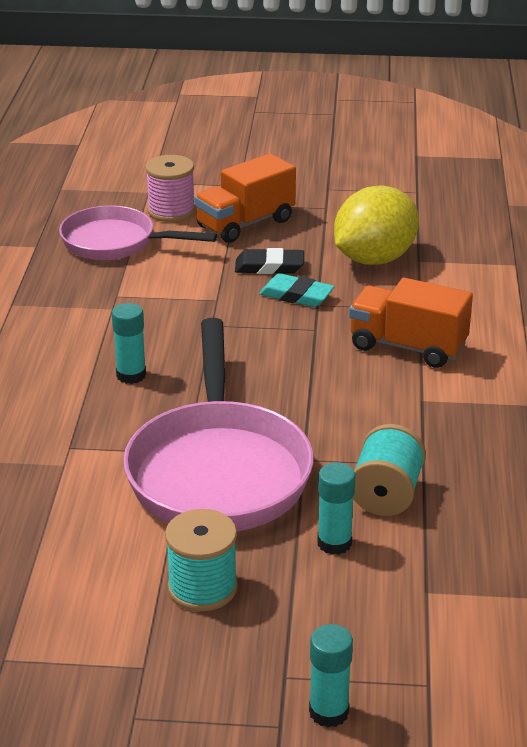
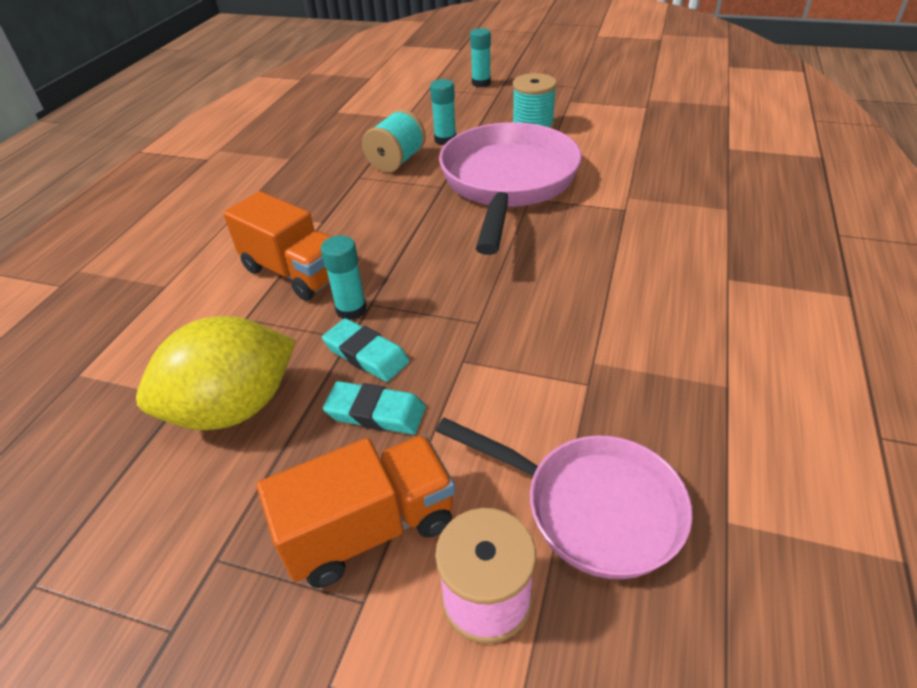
camera: 165 degrees left, 10 degrees up
turquoise glue stick [112,303,146,384] -> turquoise glue stick moved to [321,235,367,320]
black eraser [235,248,304,274] -> turquoise eraser [323,381,426,435]

